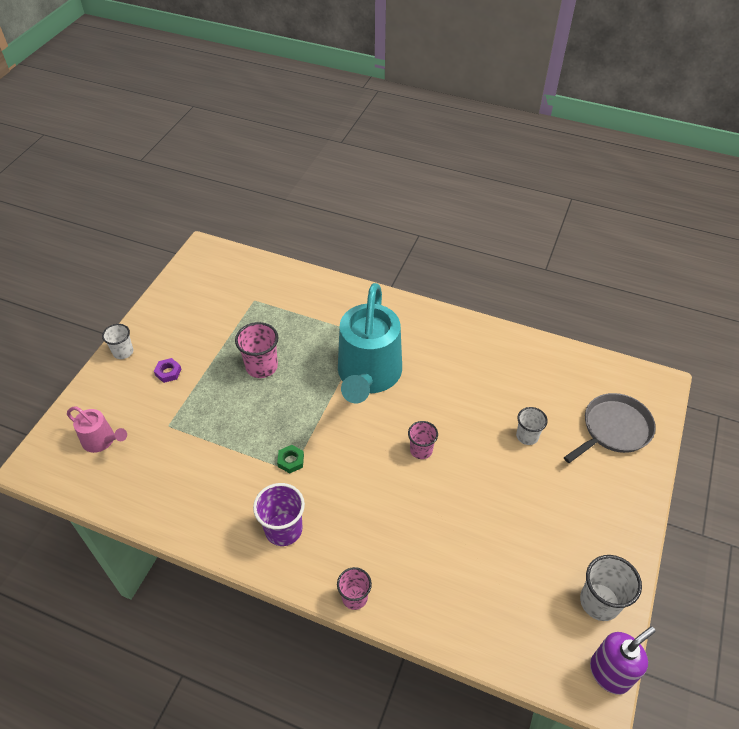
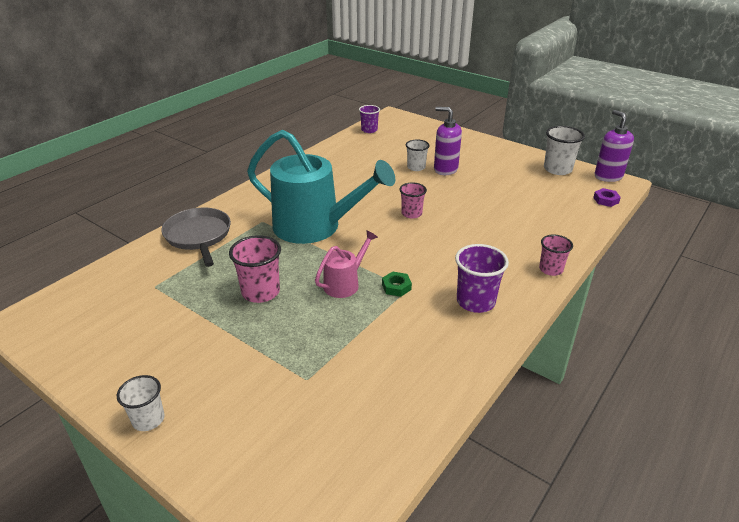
camera: 75 degrees left, 15 degrees down
pink watering can [67,407,127,453] -> pink watering can moved to [315,230,378,298]
purple nut [154,358,181,383] -> purple nut moved to [593,188,621,207]
grey pan [564,393,656,463] -> grey pan moved to [161,208,231,267]
none -> purple cup [359,105,380,133]
none -> purple soap dispenser [434,107,462,175]

